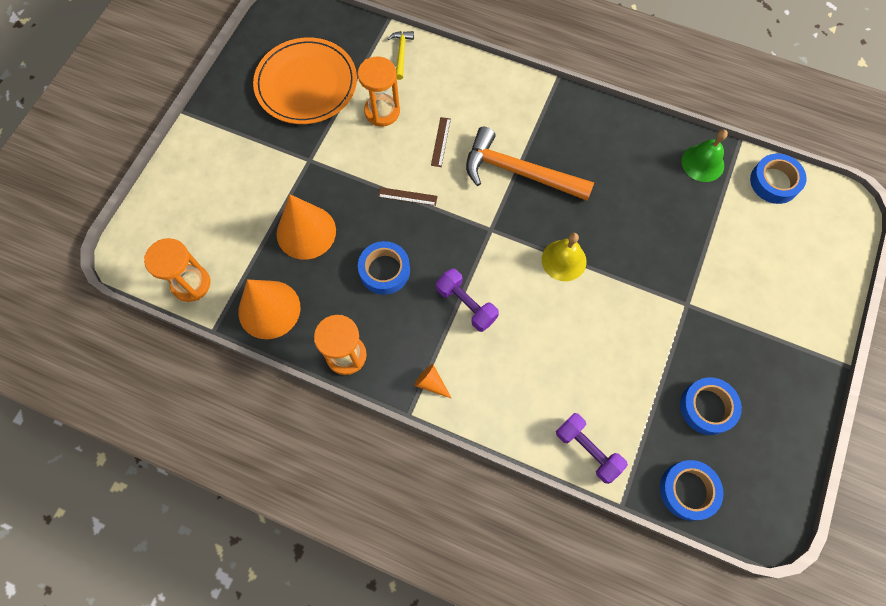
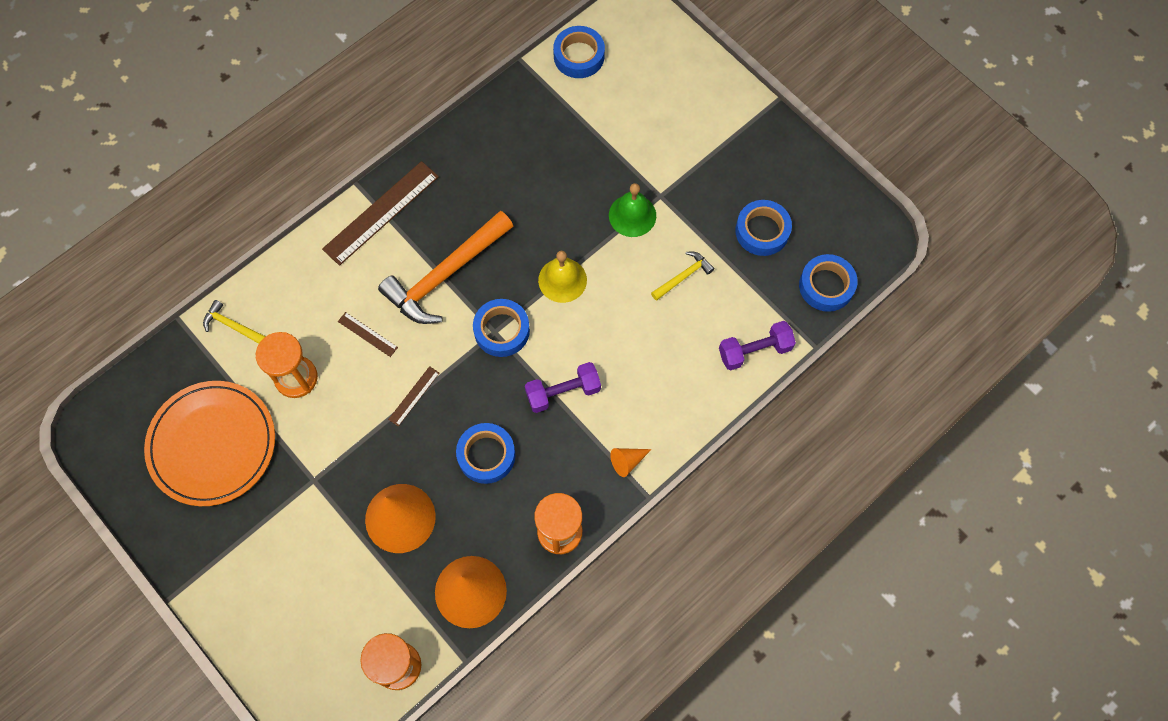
camera: 65 degrees left, 0 degrees up
green bell [681,129,728,182] -> green bell moved to [609,183,656,237]
none -> brown ruler [322,161,439,266]
none -> blue tape [473,299,530,357]
none -> yellow hammer [651,252,714,301]

